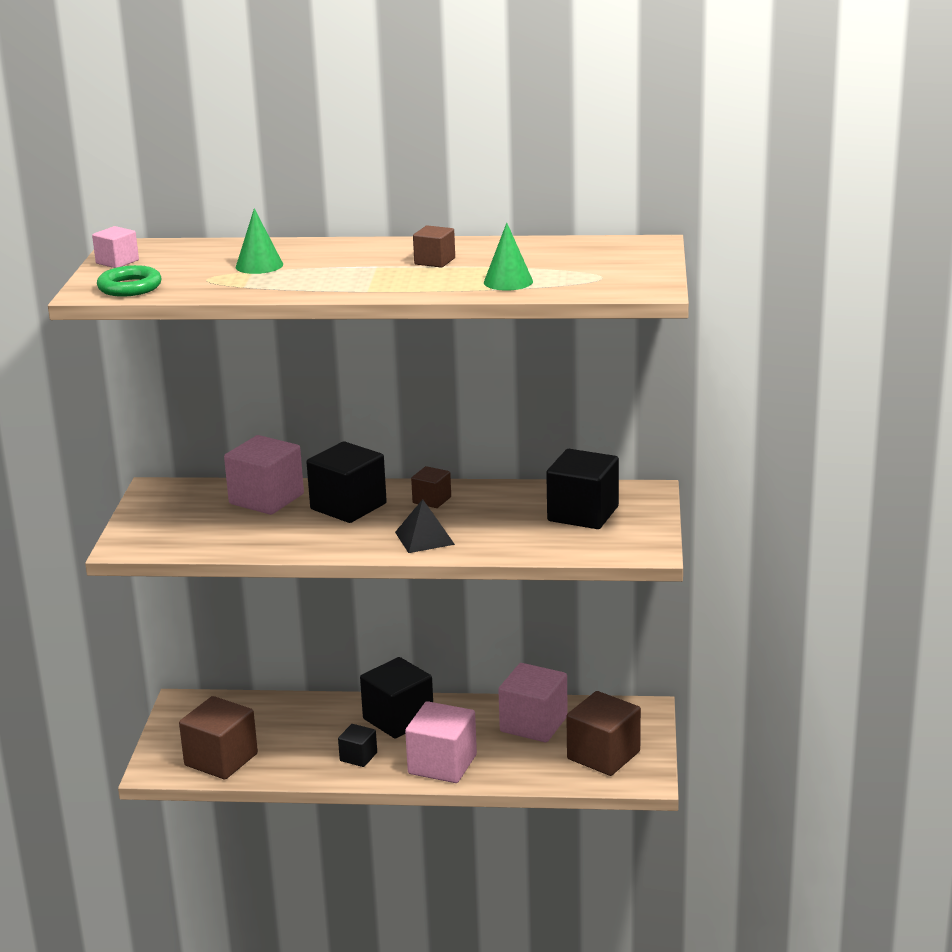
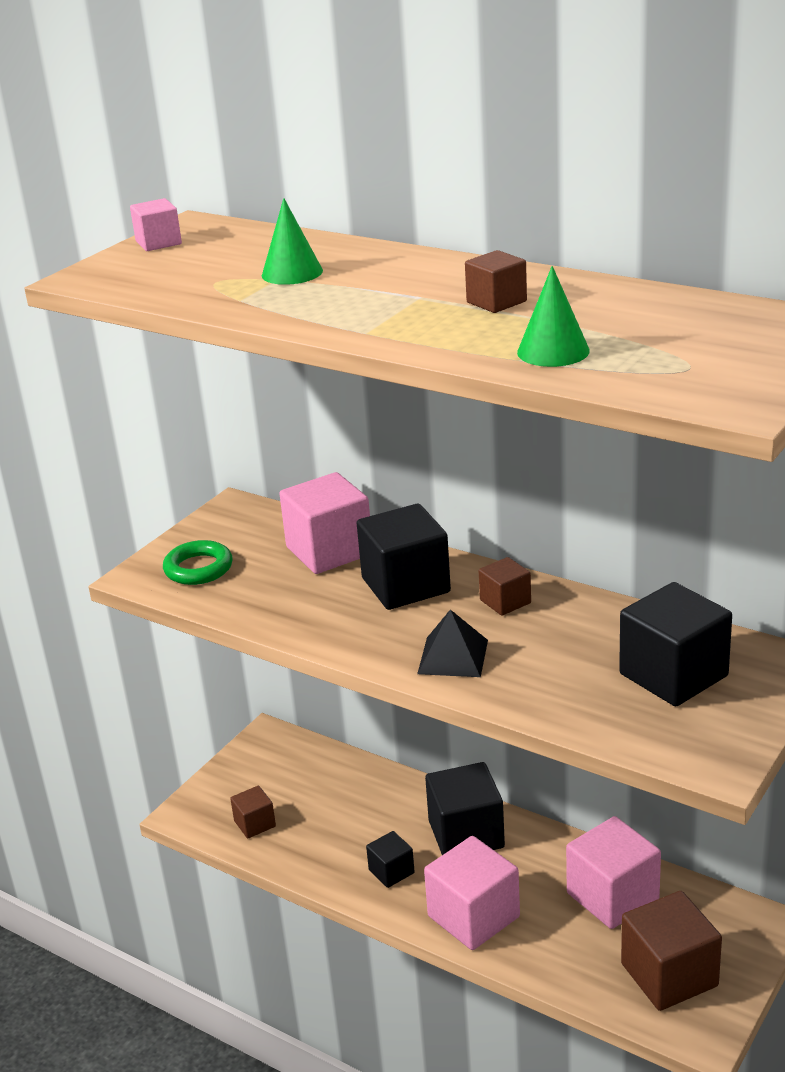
camera: 30 degrees right, 5 degrees up
green ring [97,265,162,297] -> green ring moved to [163,540,233,585]
brown cube [179,696,258,779] -> brown cube [230,786,276,838], size x0.53

